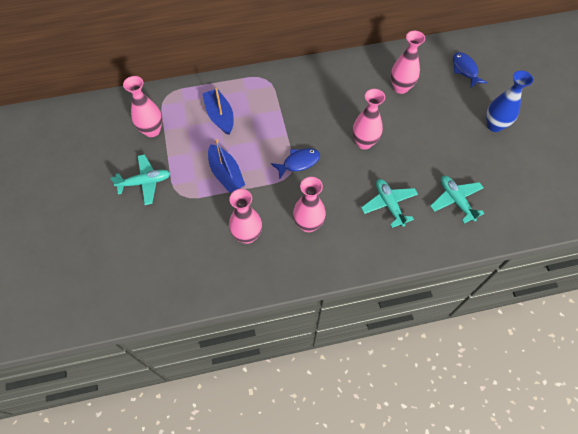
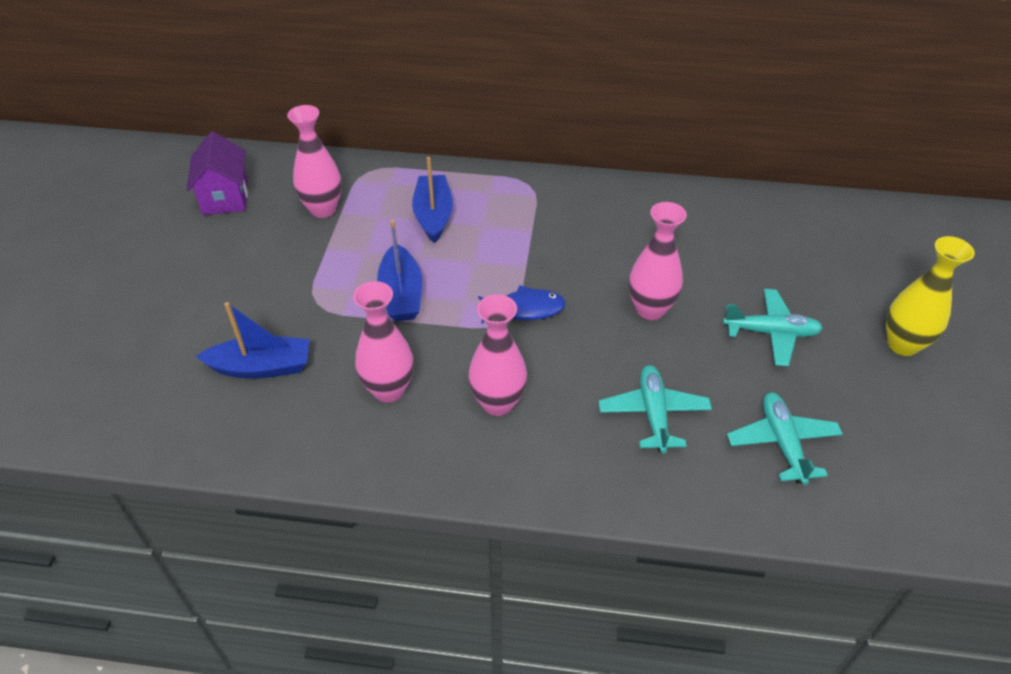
camera: 20 degrees right, 15 degrees down
turquoise plane [110,154,170,205] -> turquoise plane moved to [723,289,823,366]
pink vase [391,31,425,94] -> none
blue fish [453,52,487,88] -> none
blue vase [486,70,533,132] -> yellow vase [886,236,975,356]
none -> purple house [186,132,248,215]
none -> blue boat [196,302,310,379]

